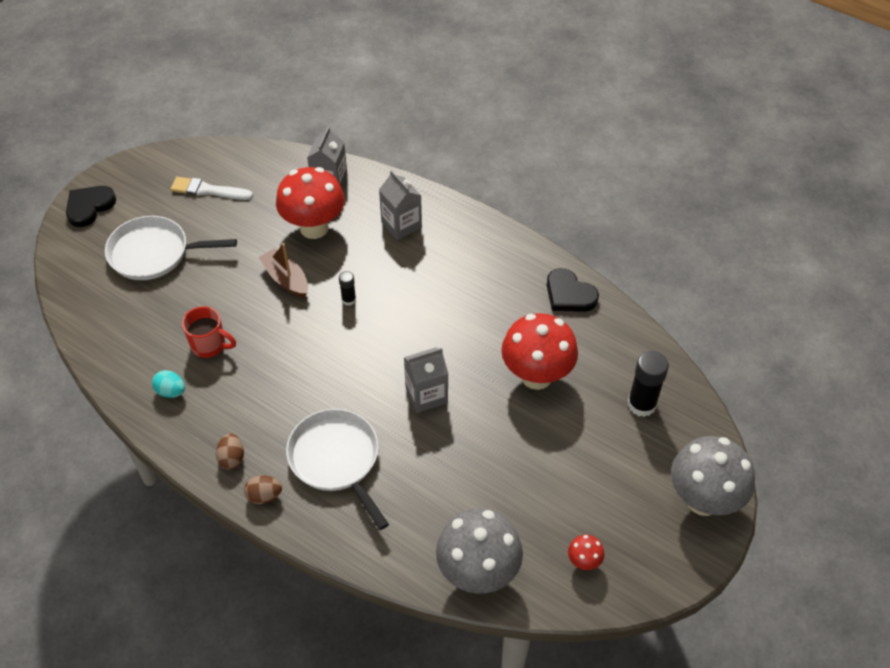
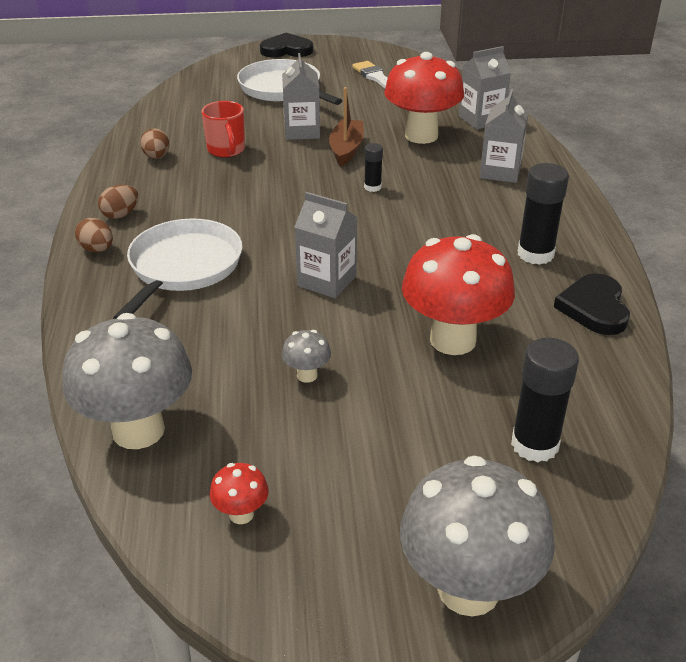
camera: 50 degrees right, 15 degrees down
turquoise egg [152,370,185,398] -> brown egg [140,128,169,159]
none -> grey carton [282,53,320,140]
none -> grey mushroom [282,330,331,383]
none -> black glue stick [518,163,569,265]

